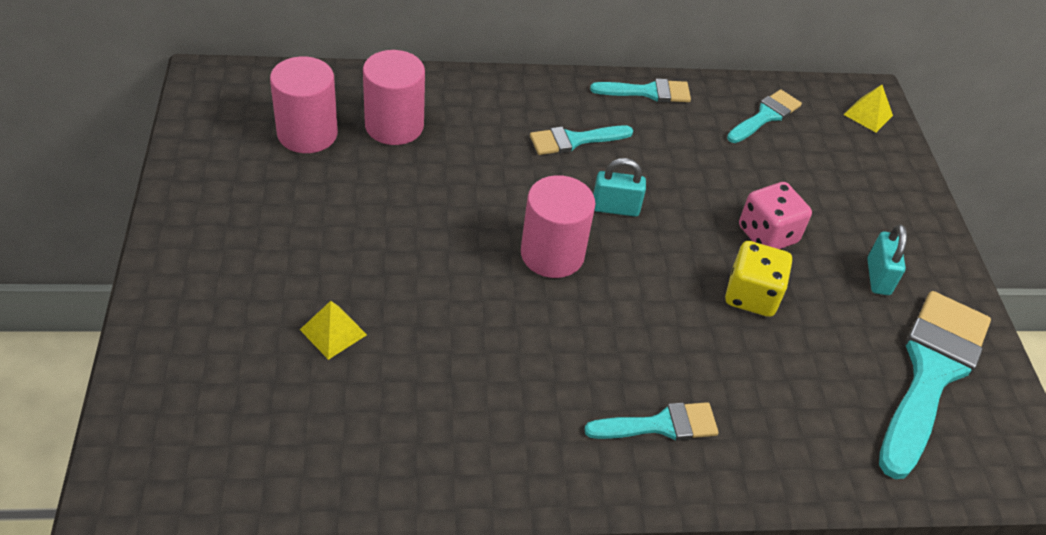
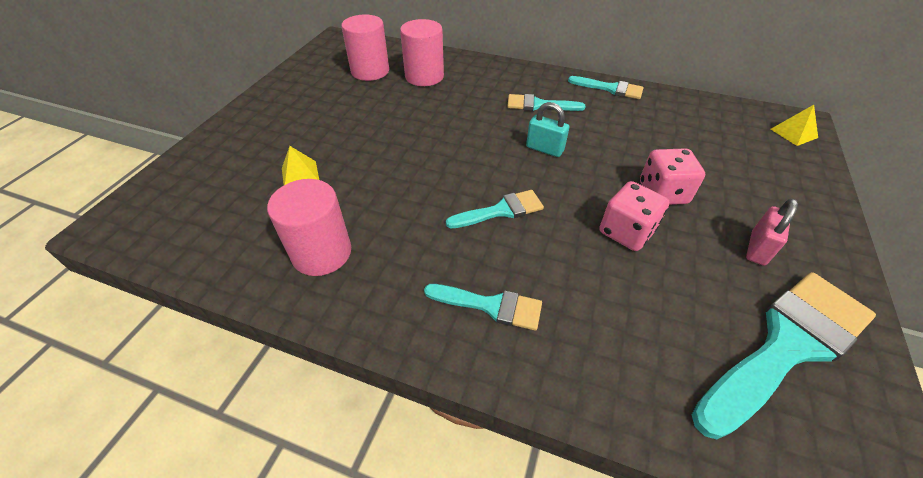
camera: 30 degrees right, 0 degrees up
pink cylinder [521,175,595,278] -> pink cylinder moved to [267,179,351,276]
yellow dice [725,241,792,317] -> pink dice [599,181,670,251]
turquoise brush [727,89,802,143] -> turquoise brush moved to [446,190,544,228]
turquoise padlock [867,224,907,295] -> pink padlock [746,198,798,266]

